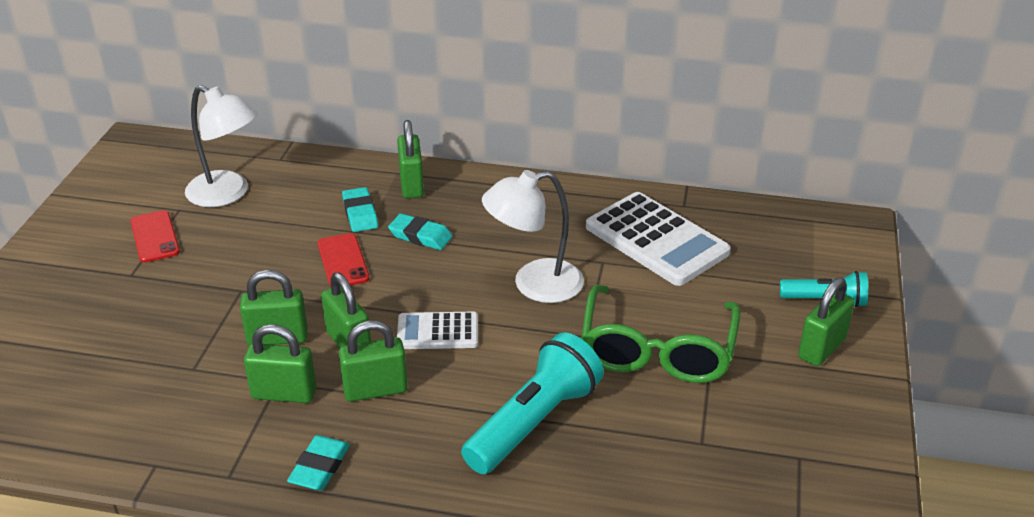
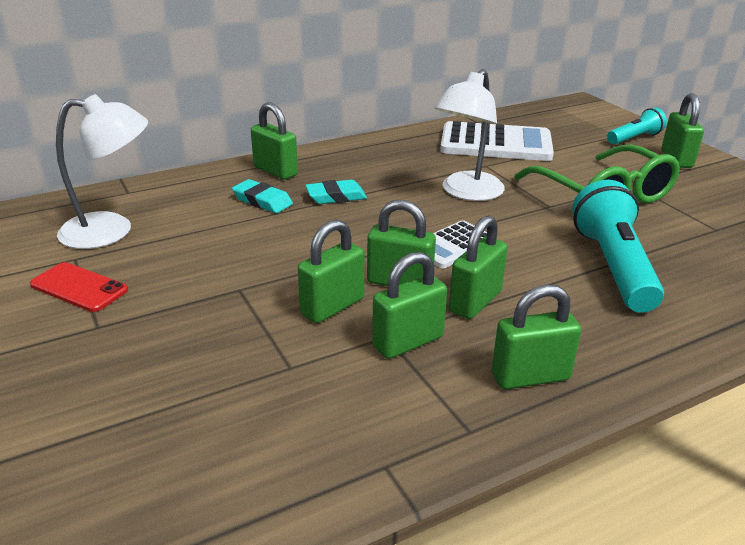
camera: 40 degrees left, 5 degrees down
turquoise eraser [287,435,350,490] -> green padlock [492,284,581,389]
red phone [318,233,369,287] -> none

